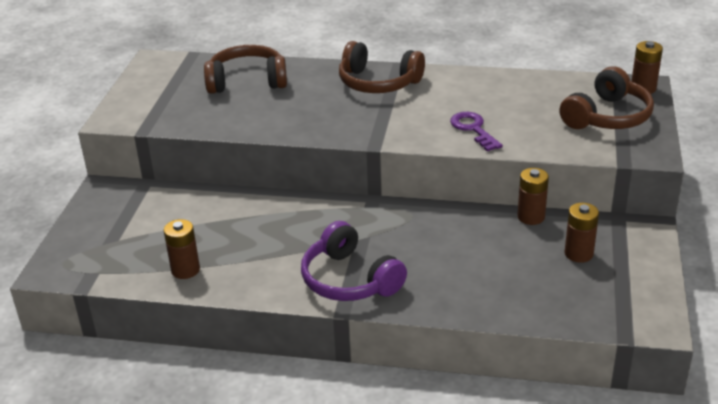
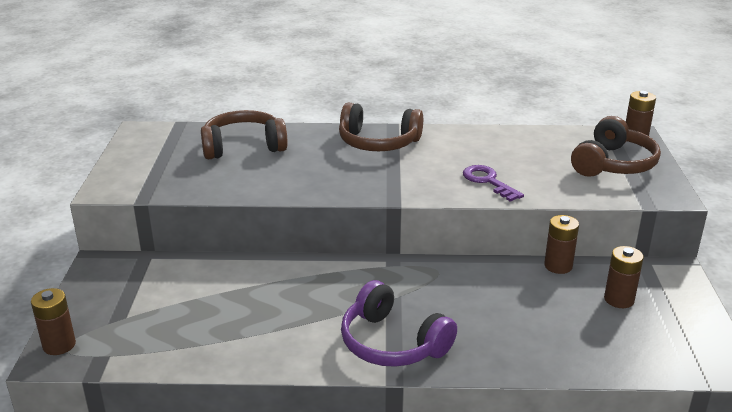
camera: 10 degrees left, 5 degrees down
brown battery [164,219,200,279] -> brown battery moved to [31,288,76,355]

